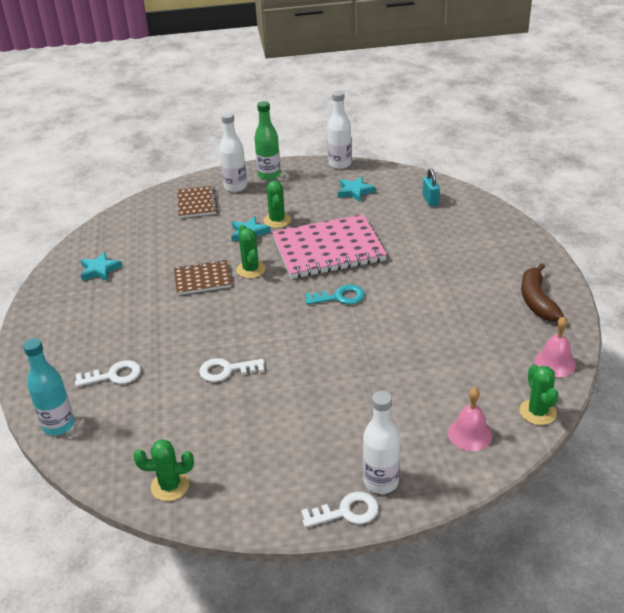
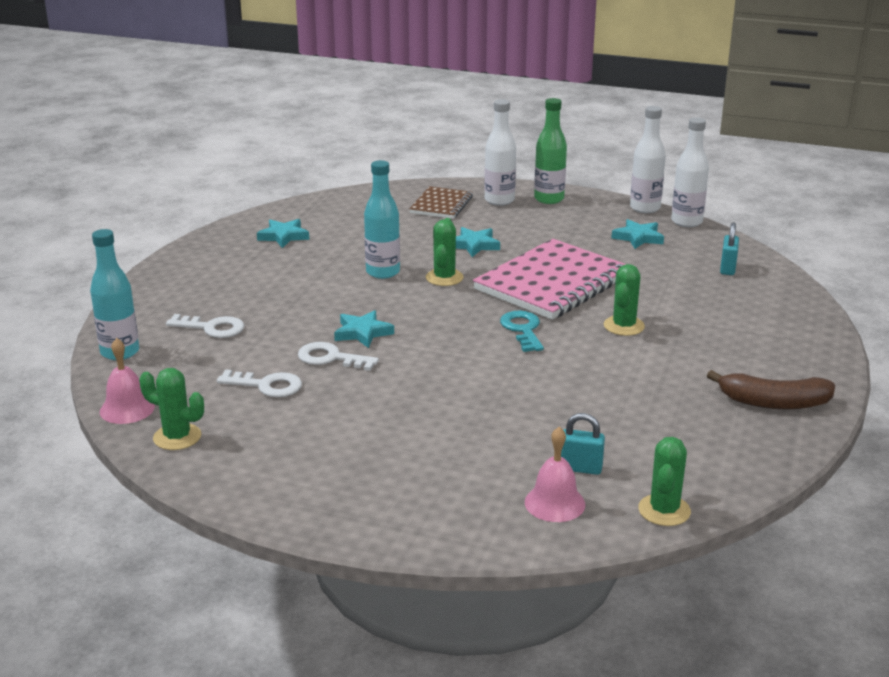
camera: 25 degrees right, 10 degrees down
brown notebook [174,260,231,295] -> turquoise bottle [364,160,400,279]
green cactus [264,181,291,228] -> green cactus moved to [604,264,645,336]
pink notebook [272,214,387,279] -> pink notebook turned 60 degrees counterclockwise [473,239,626,320]
white key [301,492,379,528] -> white key moved to [217,369,302,397]
turquoise key [305,285,365,305] -> turquoise key turned 120 degrees counterclockwise [500,311,544,352]
white bottle [363,391,400,494] -> white bottle moved to [671,117,709,227]
brown banana [521,263,564,322] -> brown banana turned 105 degrees counterclockwise [707,370,835,409]
pink bell [534,317,576,377] -> pink bell moved to [100,338,155,424]
none -> turquoise star [334,310,394,348]
none -> turquoise padlock [561,413,605,475]

